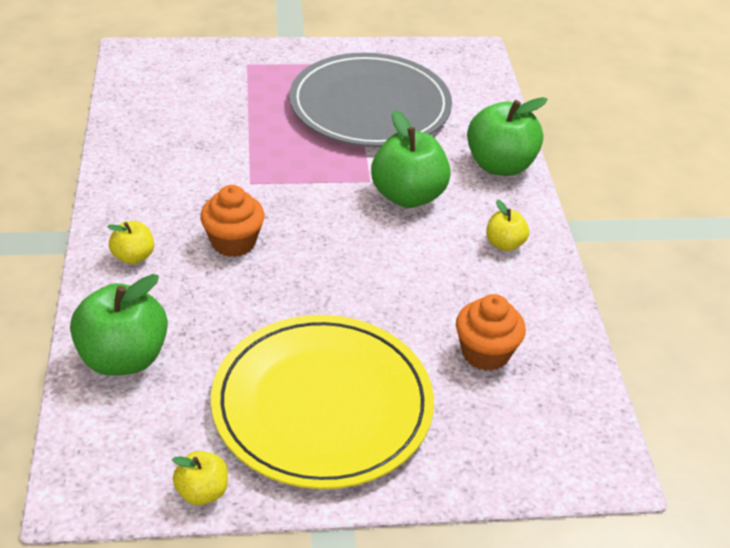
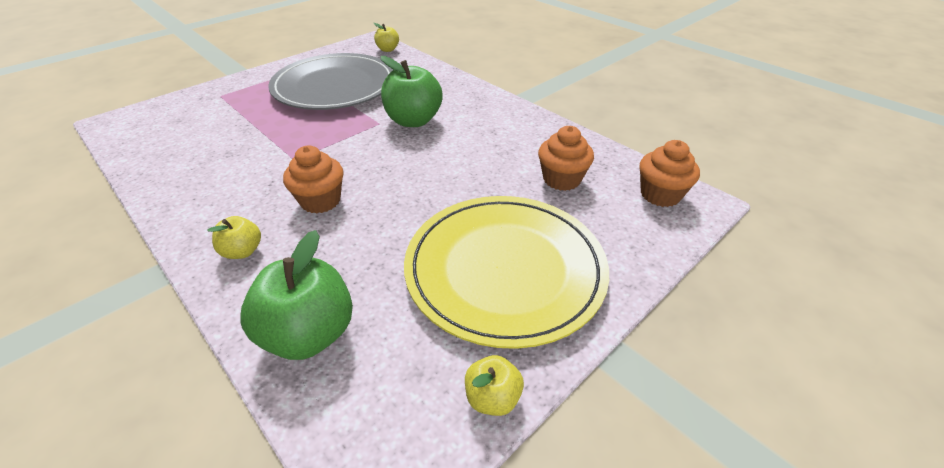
camera: 35 degrees left, 0 degrees up
green apple [467,97,547,176] -> none
yellow apple [486,200,529,251] -> yellow apple moved to [374,23,399,52]
none -> orange cupcake [640,140,700,207]

